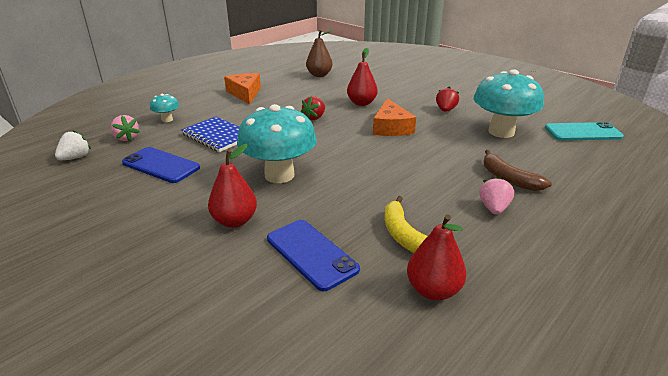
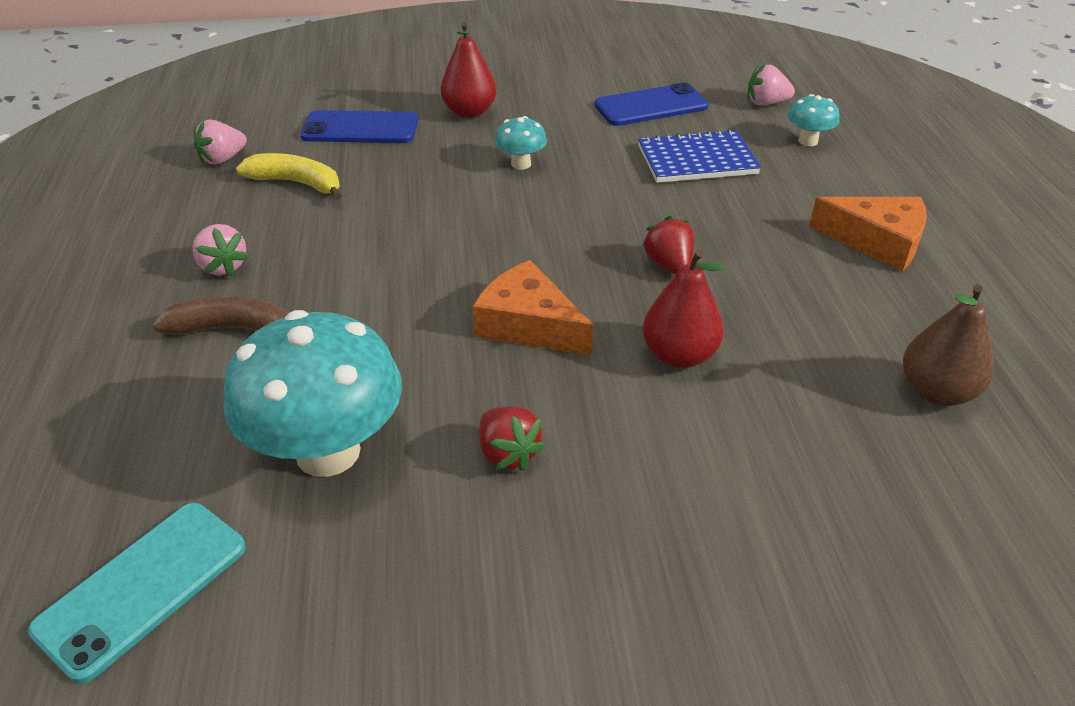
camera: 130 degrees right, 10 degrees up
white strawberry [55,130,91,160] -> none
turquoise mushroom [237,104,317,183] -> turquoise mushroom [495,116,547,170], size x0.46
red pear [407,214,467,301] -> pink strawberry [194,120,247,165]

